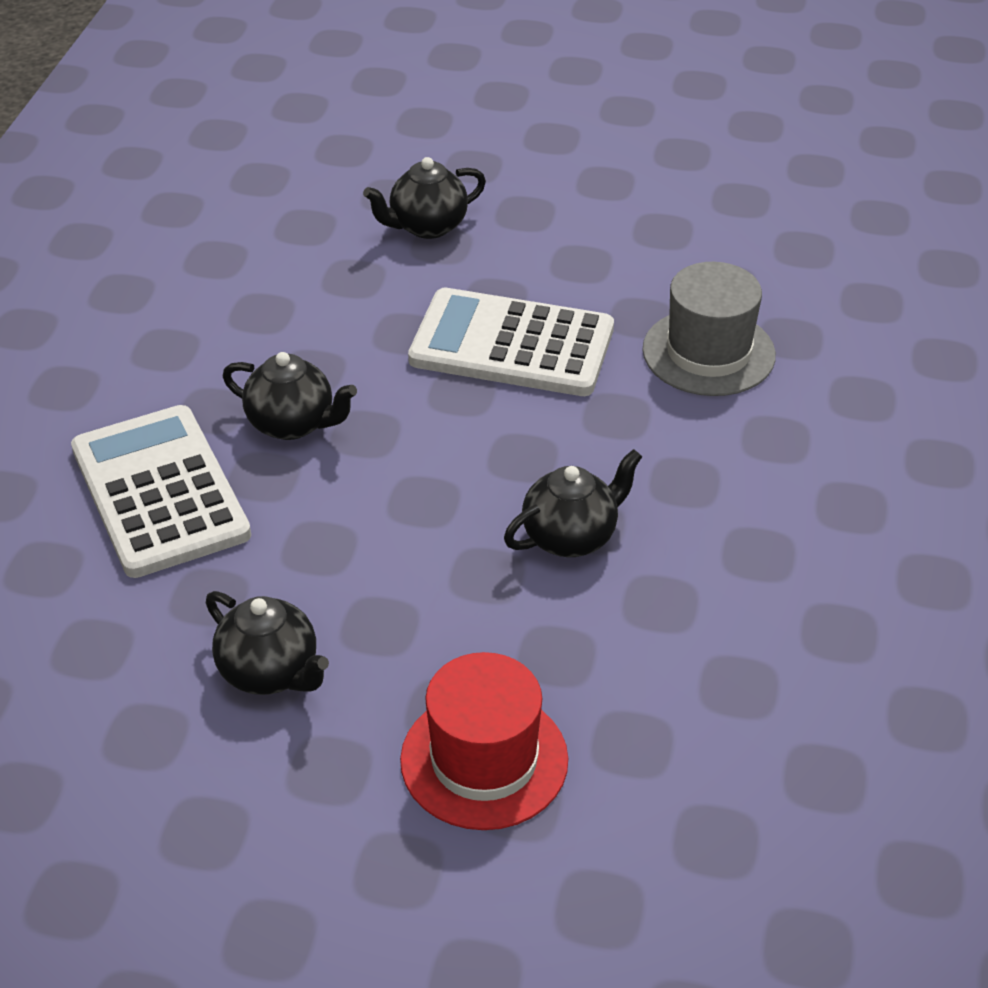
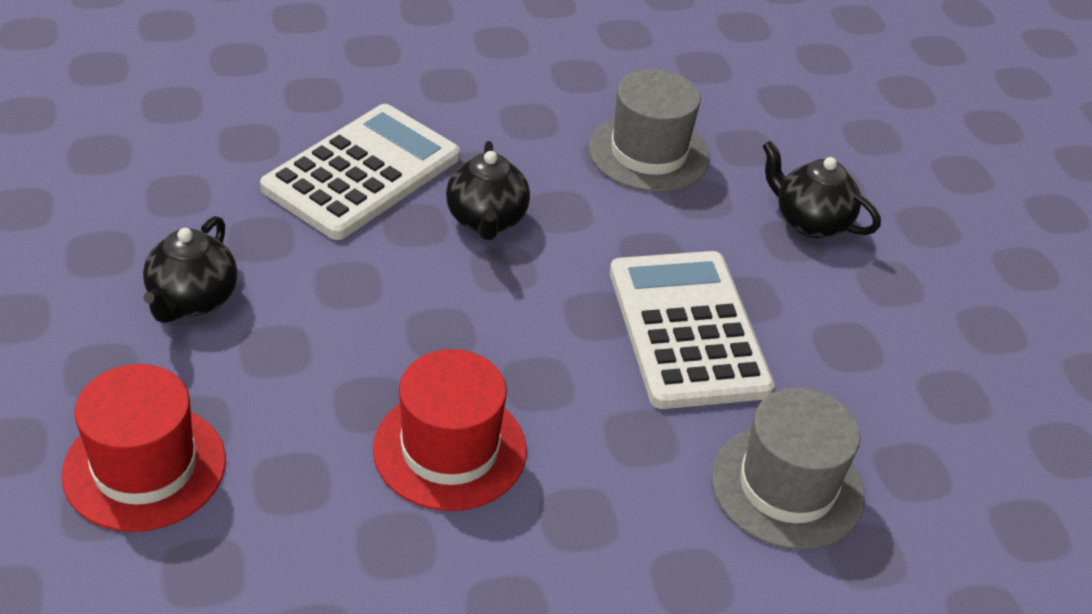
camera: 60 degrees right, 0 degrees up
black teapot [504,449,642,557] -> red hat [373,349,527,511]
none -> grey hat [589,69,710,192]

